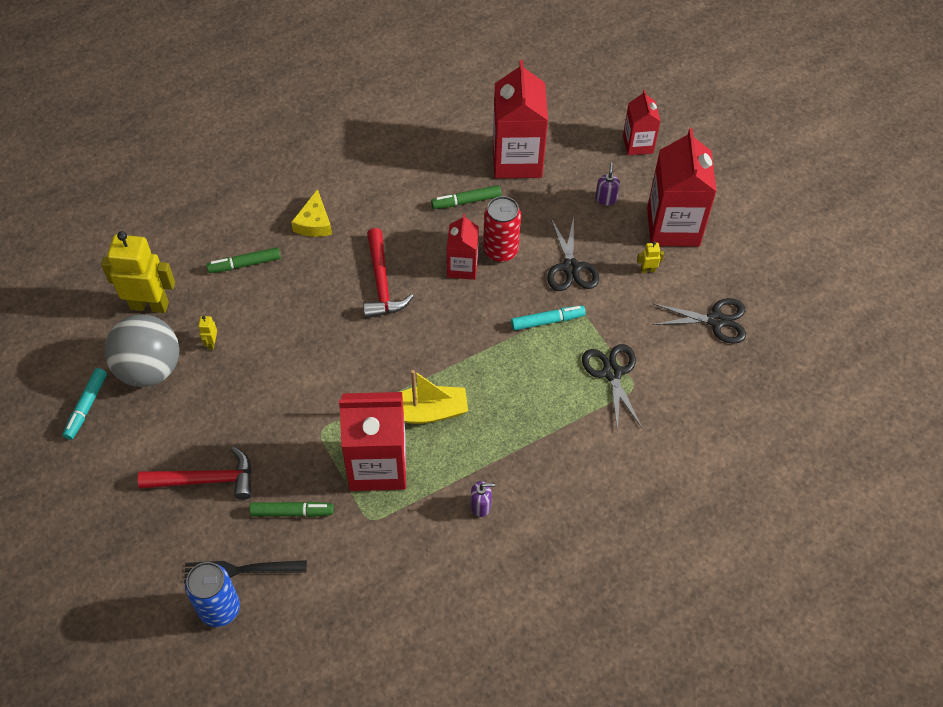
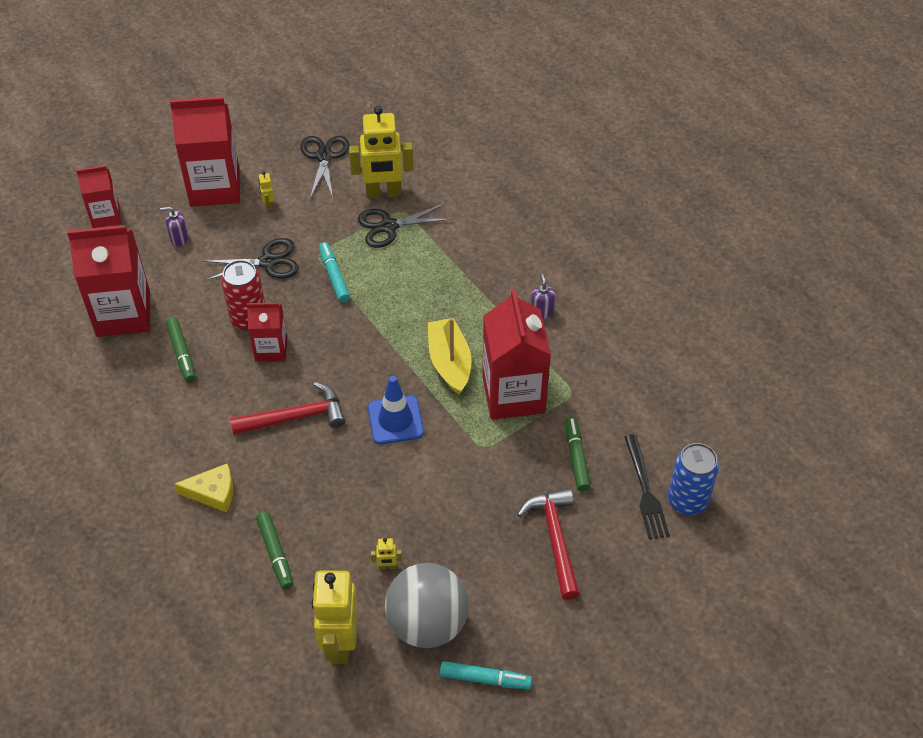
camera: 95 degrees left, 5 degrees down
none -> yellow robot [349,106,414,198]
none -> blue traffic cone [368,376,424,444]

